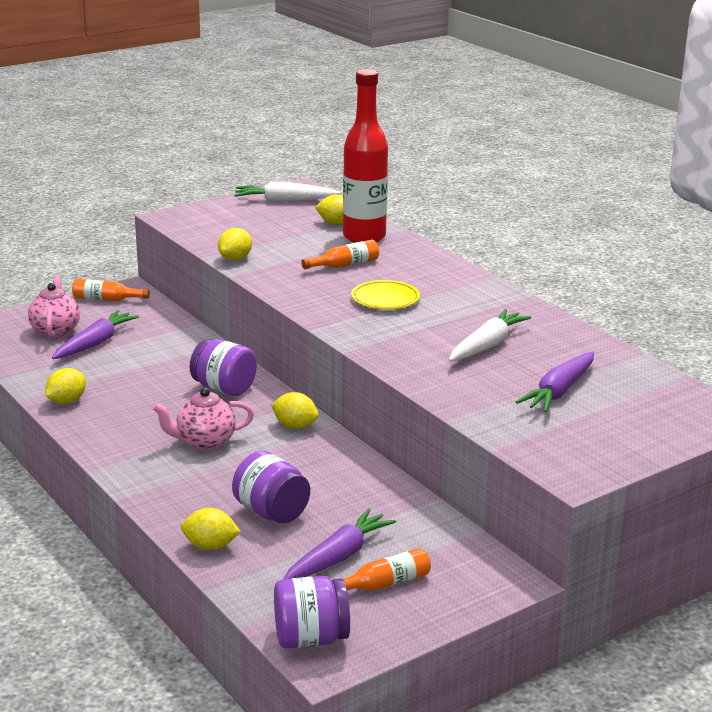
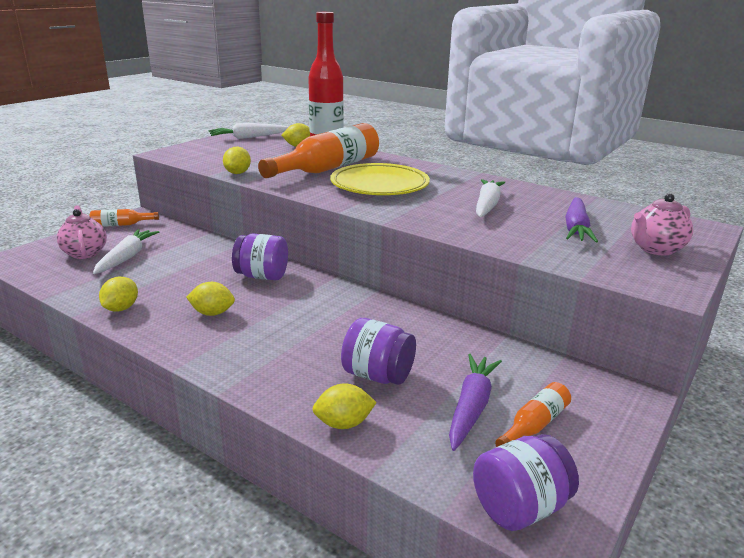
camera: 20 degrees left, 0 degrees up
purple carrot [52,310,139,359] -> white carrot [93,229,159,274]
pink teapot [152,388,254,450] -> pink teapot moved to [631,193,693,255]
yellow lemon [271,392,319,429] -> yellow lemon moved to [186,282,235,316]
orange bottle [301,240,379,269] -> orange bottle [258,123,379,178], size x2.18
yellow plate [351,280,420,309] -> yellow plate [330,163,430,195], size x1.76

